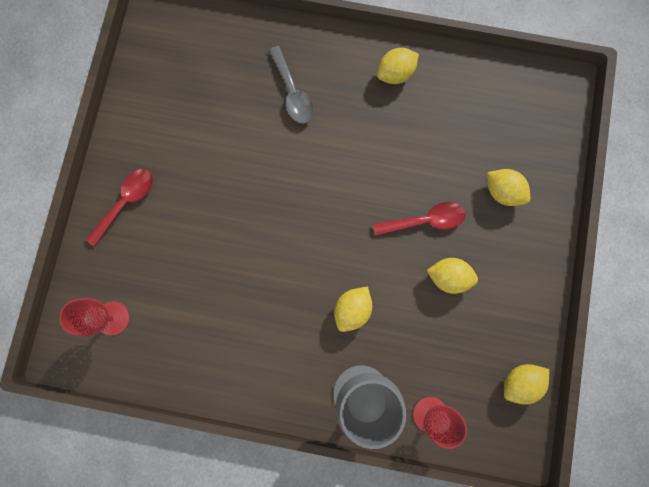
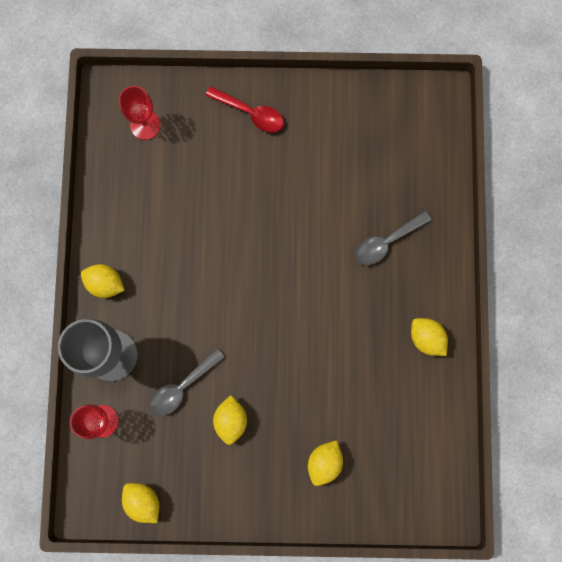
camera: 80 degrees right, 0 degrees up
yellow lemon [334,287,373,332] -> yellow lemon moved to [81,264,125,298]
red spoon [373,202,466,236] -> none
none -> grey spoon [150,348,225,416]

